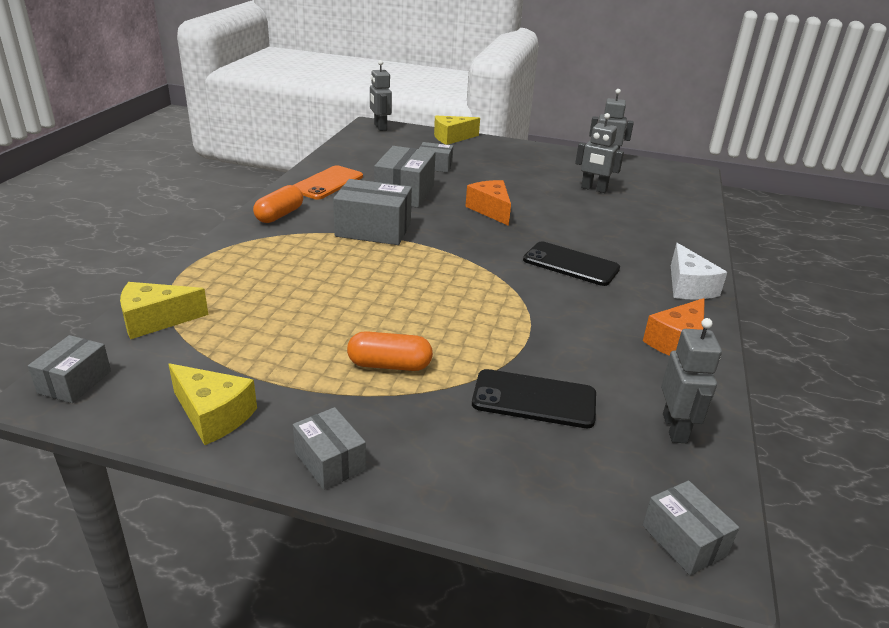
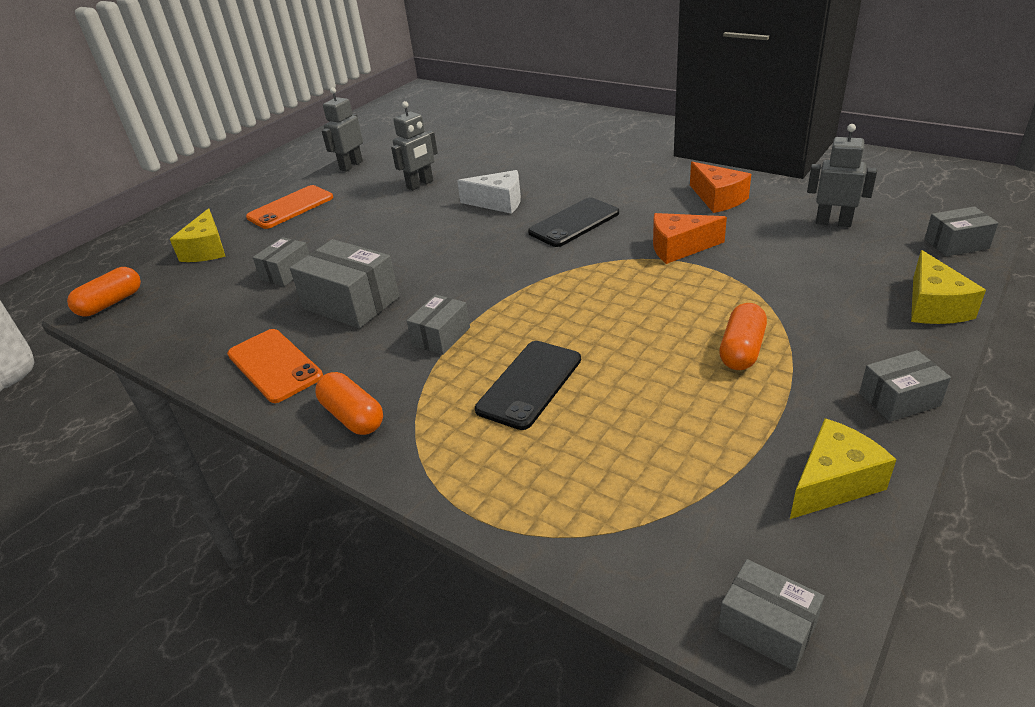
camera: 65 degrees left, 5 degrees up
yellow cheese [120,282,209,339] -> yellow cheese moved to [911,250,986,324]
grey box [333,179,412,245] -> grey box [407,294,470,355], size x0.58
grey robot [370,60,392,131] -> orange capsule [67,267,141,317]
orange cheese [466,180,511,226] -> orange cheese moved to [653,213,727,264]
black phone [472,369,596,428] -> black phone moved to [475,341,581,430]
white cheese [671,243,727,300] -> white cheese moved to [457,170,521,214]
none -> orange phone [246,185,333,229]

